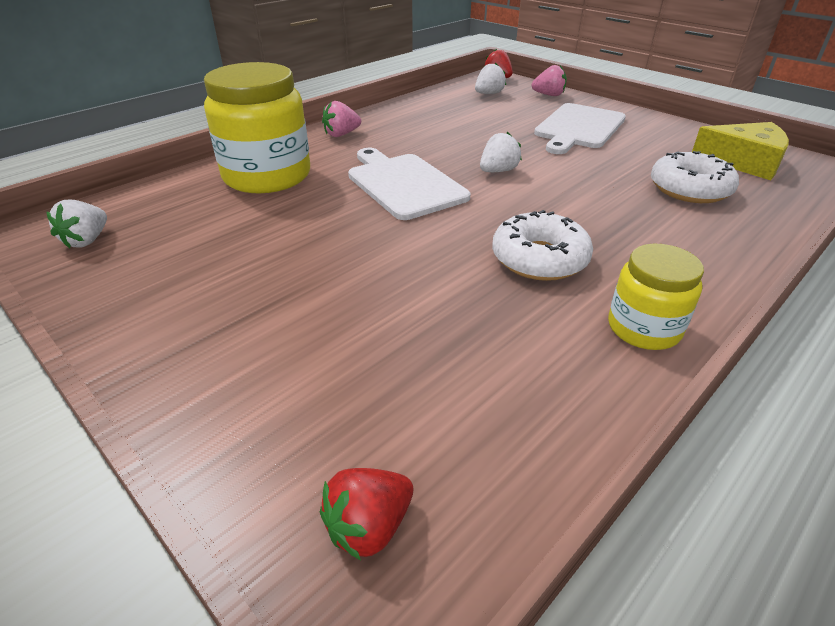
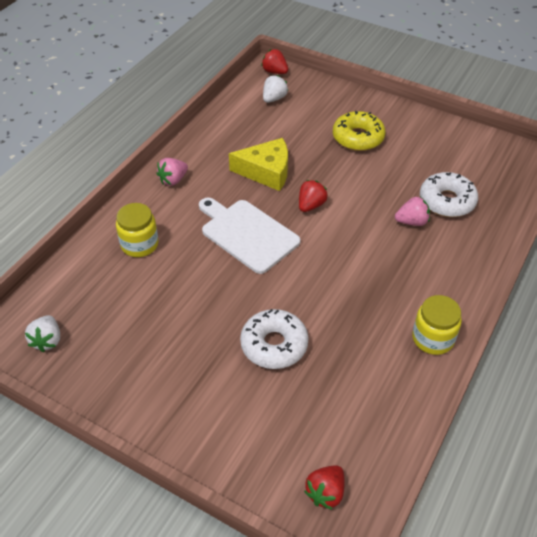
camera: 15 degrees left, 10 degrees up
yellow jar [204,62,310,193] -> yellow jar [116,203,159,257], size x0.55
white strawberry [480,132,522,172] -> red strawberry [299,180,328,212]
white donut [492,210,593,281] -> white donut moved to [240,309,309,369]
pink strawberry [531,65,567,96] -> pink strawberry moved to [395,197,430,226]
white cutting board [534,103,626,154] -> yellow donut [333,111,385,151]
yellow cheese [692,122,789,180] -> yellow cheese moved to [229,138,288,191]

